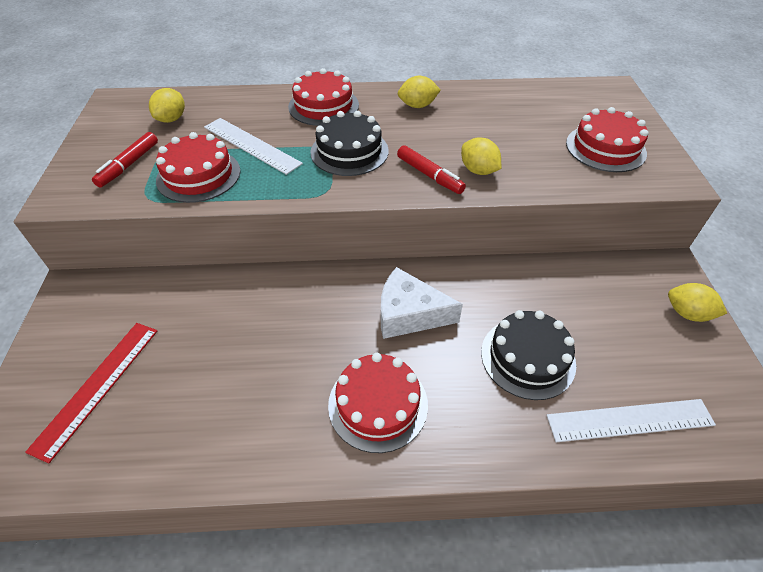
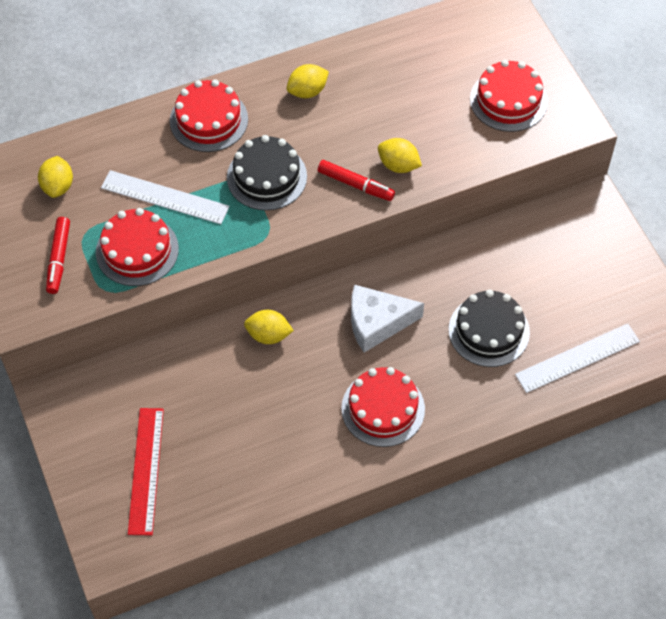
camera: 20 degrees left, 10 degrees up
yellow lemon [668,283,727,322] -> yellow lemon moved to [244,310,294,344]

